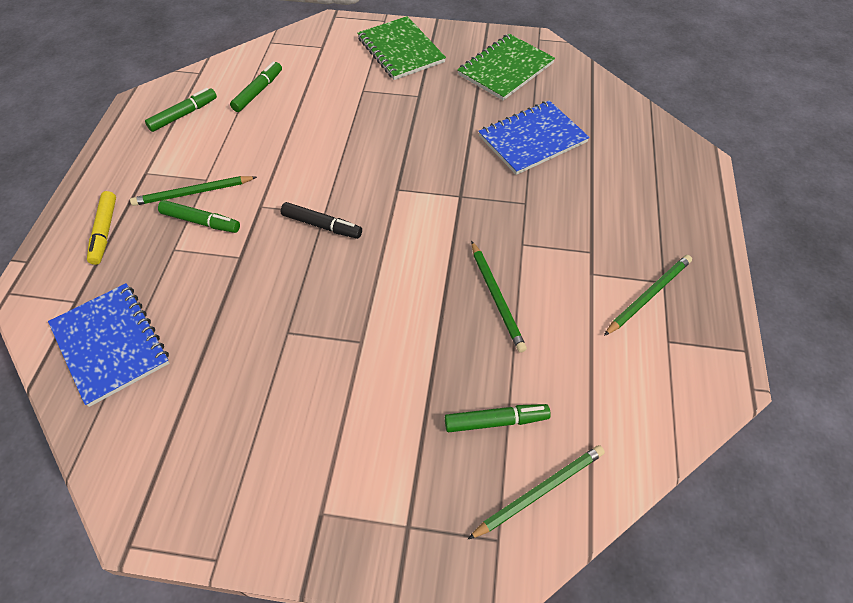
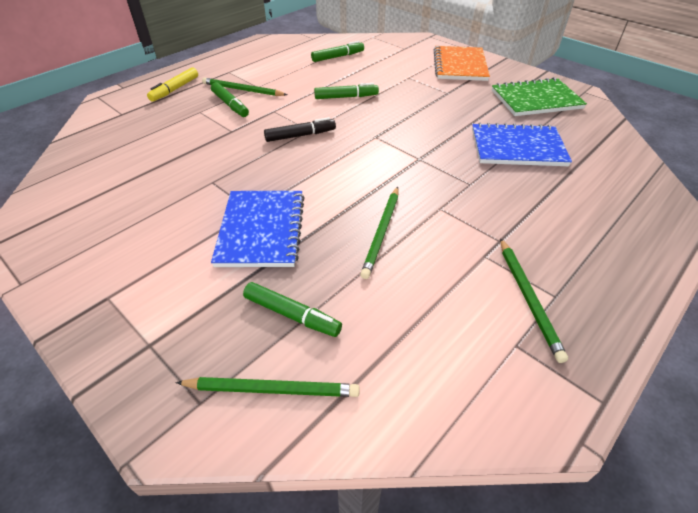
camera: 35 degrees right, 10 degrees down
blue notebook [48,283,170,407] -> blue notebook moved to [211,191,305,267]
green marker [145,88,217,132] -> green marker moved to [314,83,379,99]
black marker [281,202,362,239] -> black marker turned 75 degrees counterclockwise [264,117,336,142]
green notebook [357,16,446,80] -> orange notebook [434,46,490,81]
green pencil [604,255,692,336] -> green pencil turned 90 degrees clockwise [500,238,568,363]

